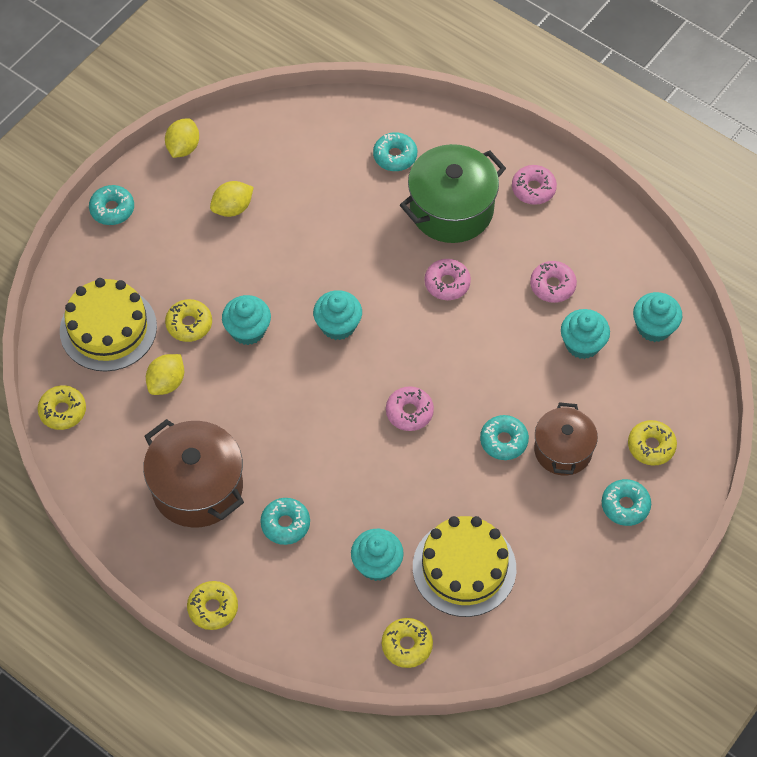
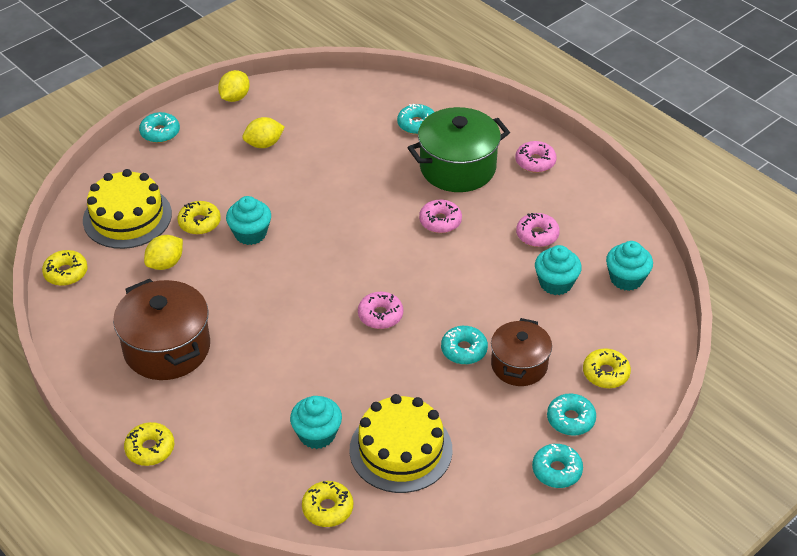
camera: 10 degrees right, 15 degrees down
turquoise donut [260,498,310,545] -> turquoise donut moved to [532,444,583,488]
turquoise cupcake [313,290,362,340] -> none

